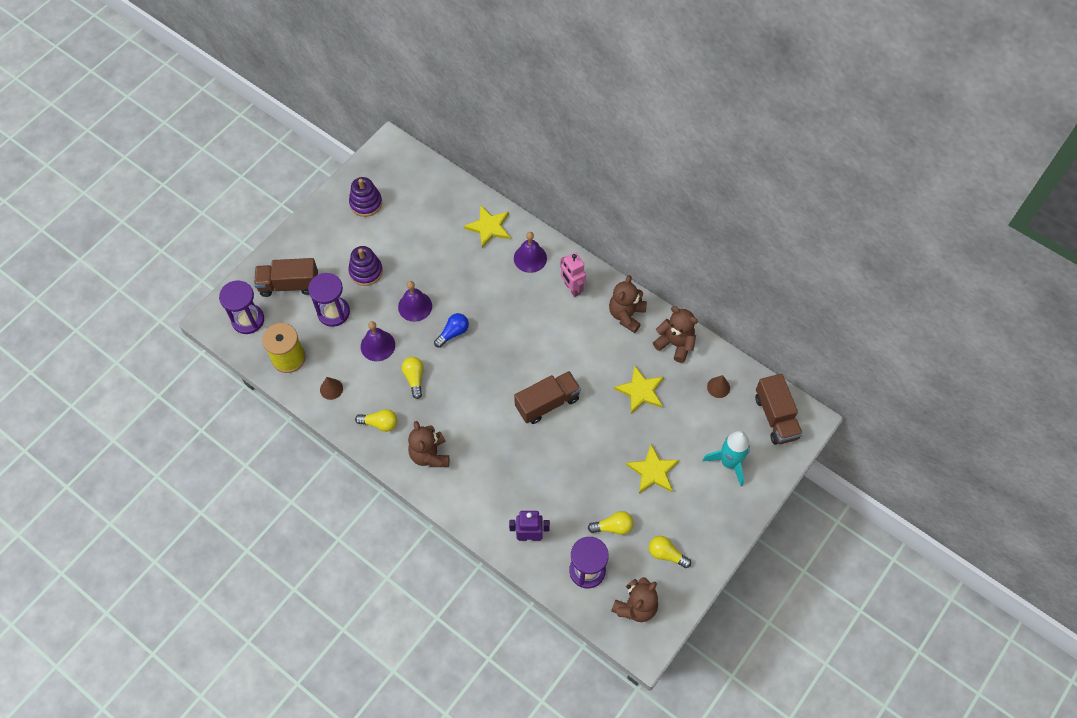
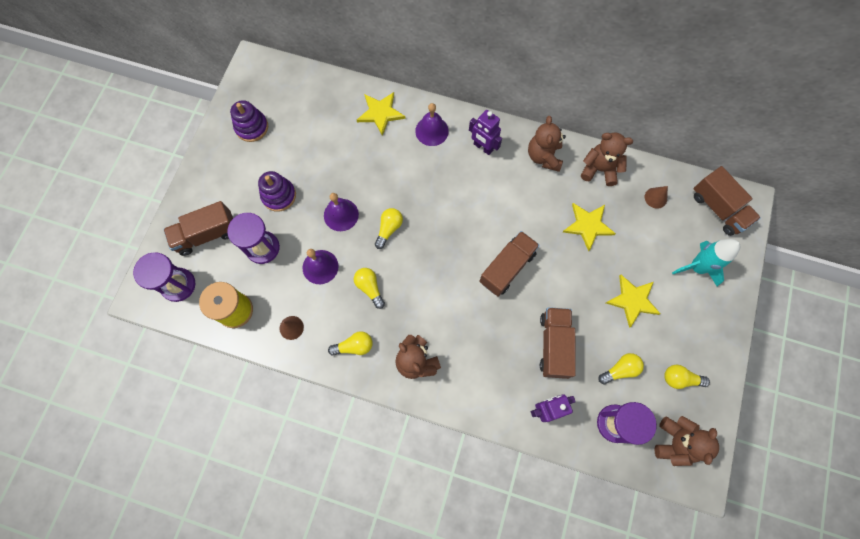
camera: 20 degrees left, 10 degrees up
blue light bulb [434,313,469,348] -> yellow light bulb [375,208,403,249]
pink robot [560,252,586,297] -> purple robot [469,110,502,155]
none -> brown truck [540,307,576,379]

